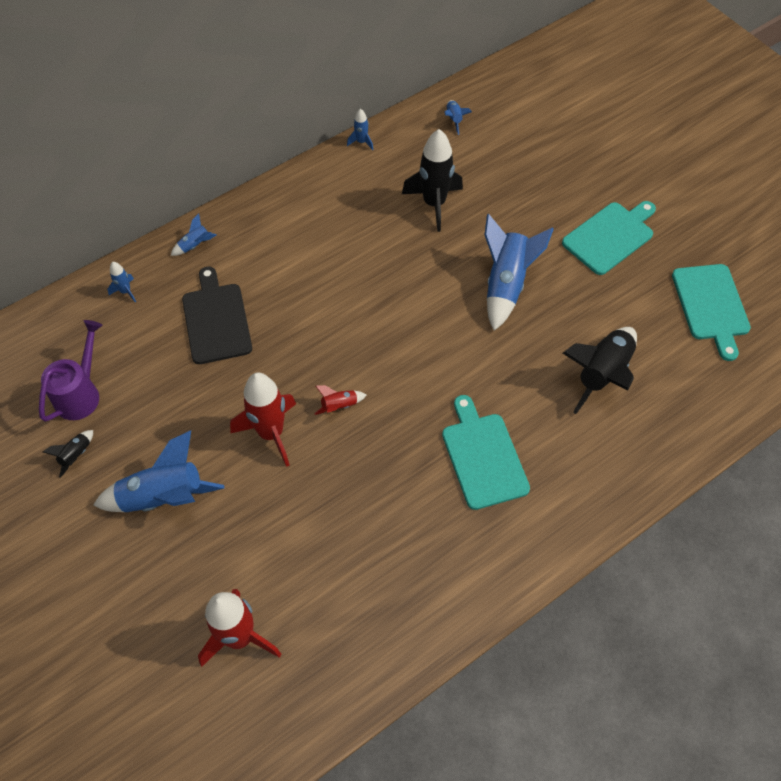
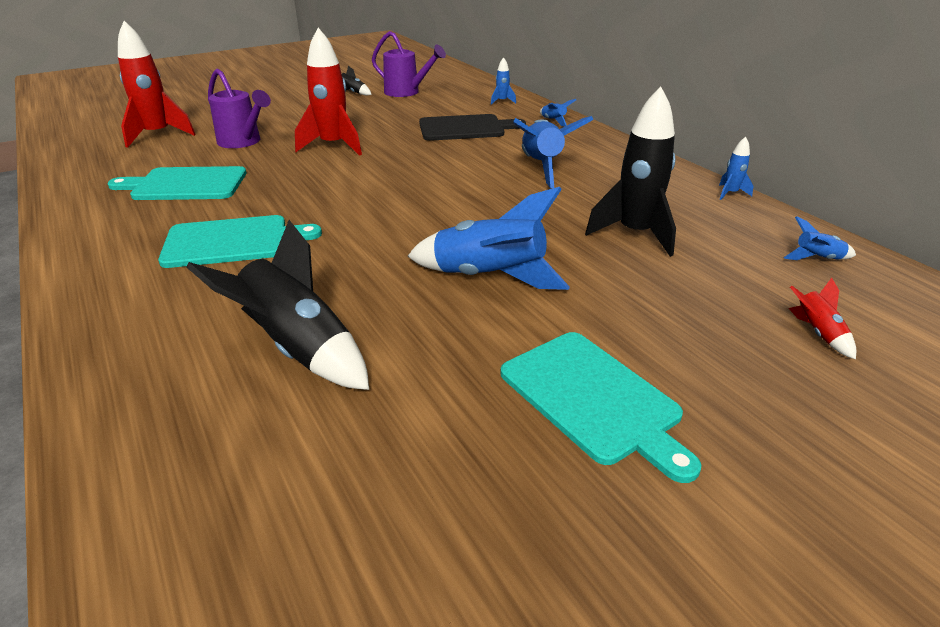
camera: 95 degrees right, 25 degrees down
blue rocket [93,430,225,512] -> blue rocket moved to [513,116,594,188]
red rocket [315,385,366,415] -> red rocket moved to [789,278,856,359]
turquoise cutting board [672,264,751,361] -> turquoise cutting board moved to [107,166,247,200]
none -> purple watering can [208,68,271,148]

